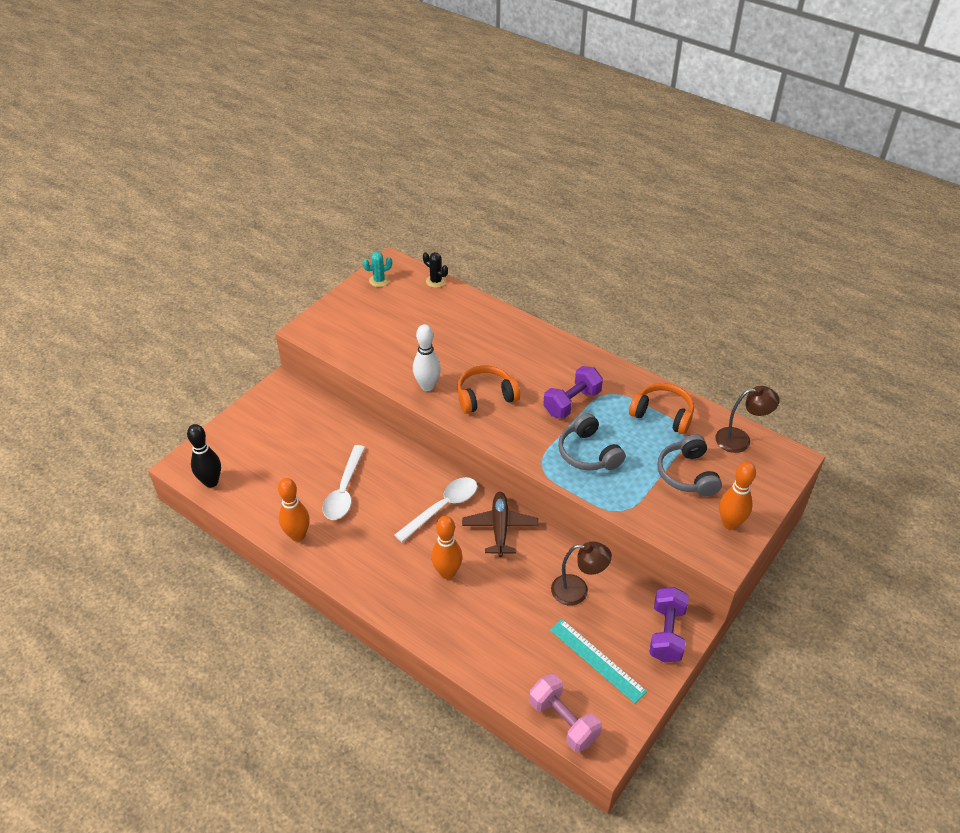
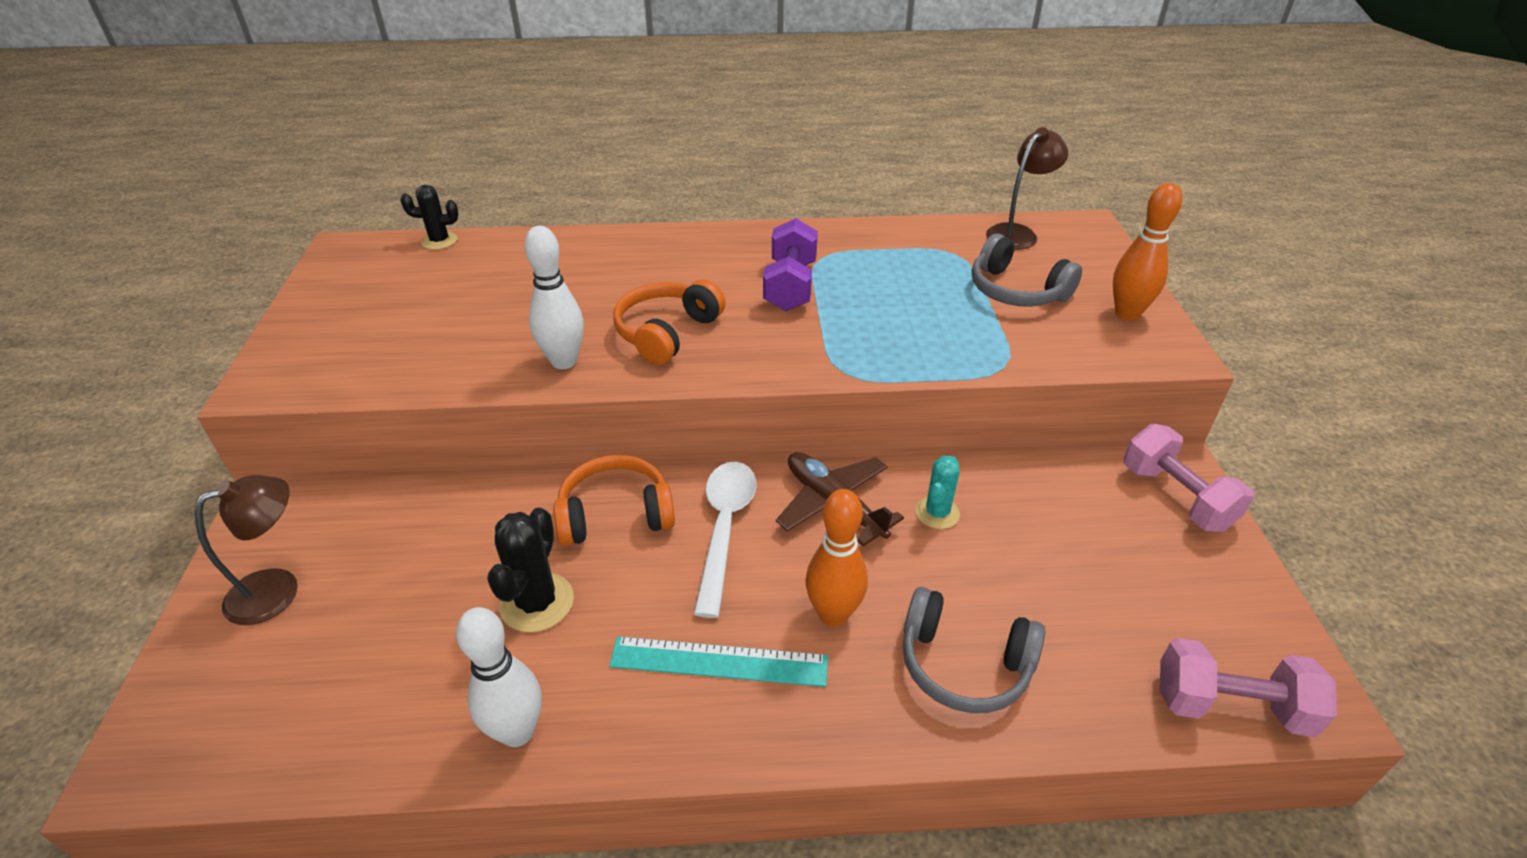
camera: 40 degrees left, 5 degrees down
black bowling pin [187,424,221,488] -> none
orange bowling pin [278,478,310,541] -> white bowling pin [456,607,542,747]
white spoon [322,445,365,520] -> black cactus [487,508,574,633]
turquoise cactus [363,252,392,287] -> turquoise cactus moved to [915,456,960,529]
turquoise ruler [550,619,647,703] -> turquoise ruler moved to [609,636,828,687]
brown lamp [551,541,612,606] -> brown lamp moved to [195,475,298,625]
grey headphones [558,413,626,470] -> grey headphones moved to [903,587,1045,713]
orange headphones [629,383,694,434] -> orange headphones moved to [553,455,675,546]
purple dumbbell [649,587,689,663] -> pink dumbbell [1124,424,1254,532]

